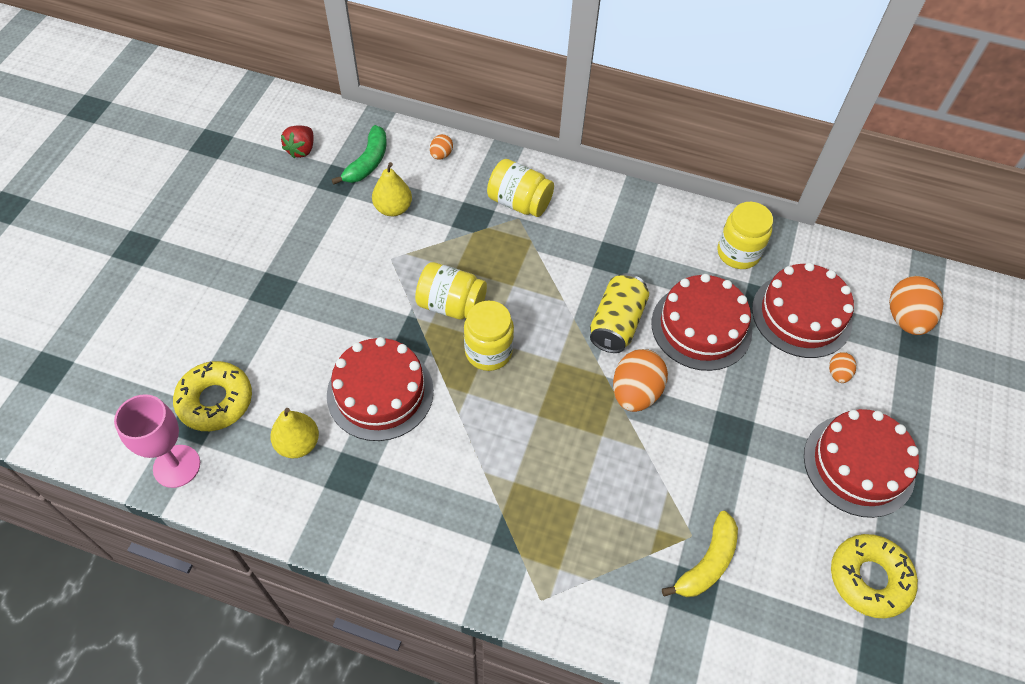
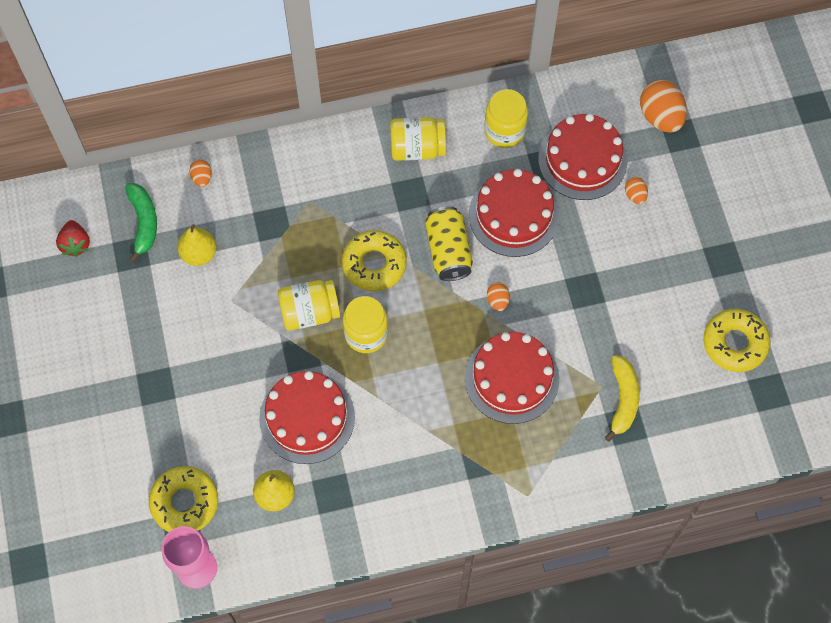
camera: 30 degrees left, 10 degrees up
yellow jar [487,159,554,217] -> yellow jar moved to [390,117,446,161]
orange egg [613,349,668,412] -> orange egg [487,282,510,311], size x0.50
red cake [804,409,919,518] -> red cake moved to [465,332,559,424]
none -> yellow donut [342,230,407,291]

